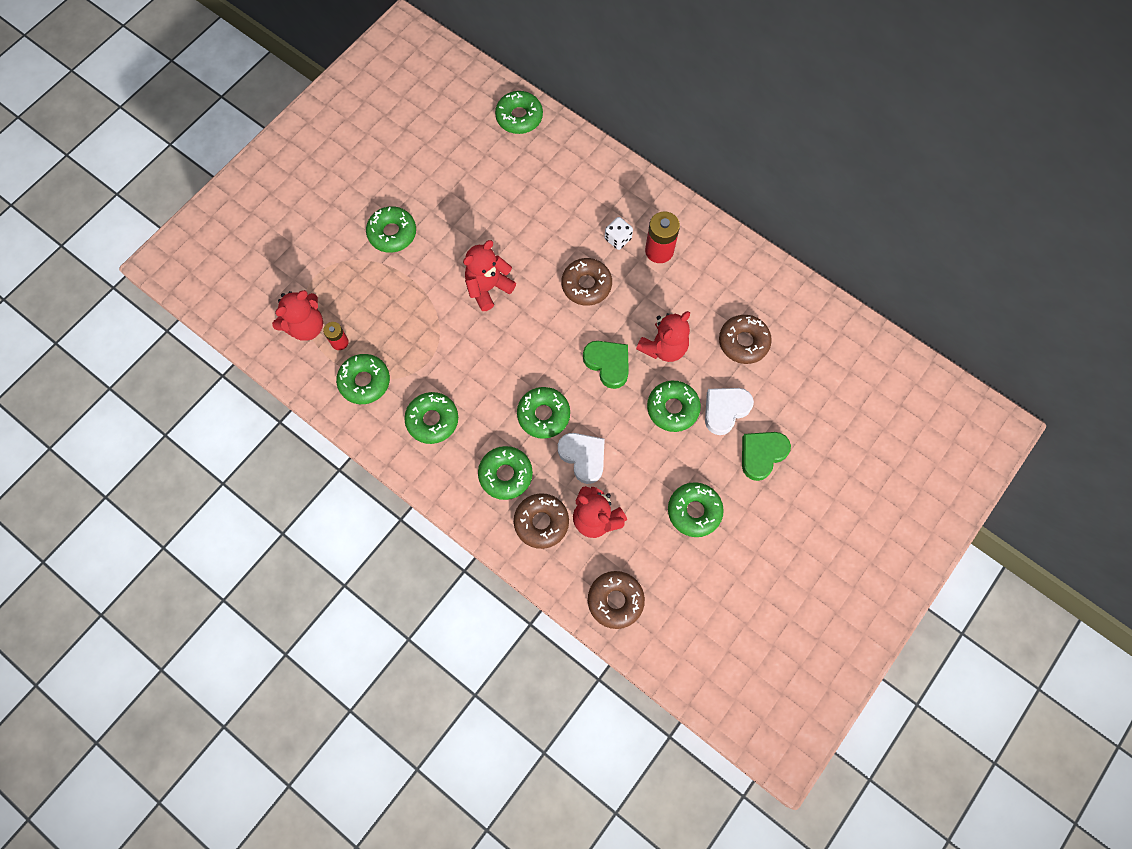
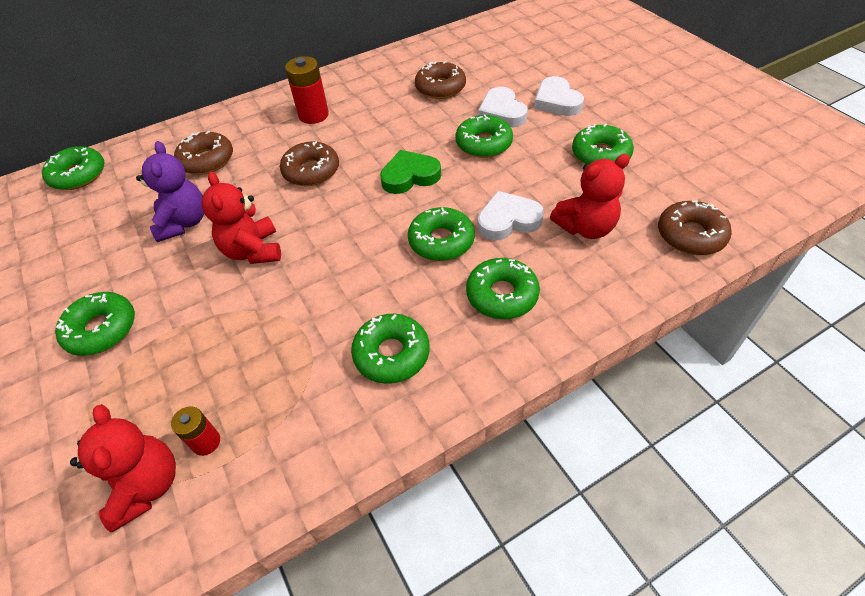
camera: 65 degrees left, 20 degrees down
green donut [336,354,390,404] -> none
brown donut [514,493,569,549] -> brown donut moved to [174,131,233,175]
white dice [605,217,633,250] -> none
red teddy bear [636,311,690,362] -> none
green heart [742,432,791,481] -> white heart [534,76,584,116]
none -> purple teddy bear [136,141,204,242]

